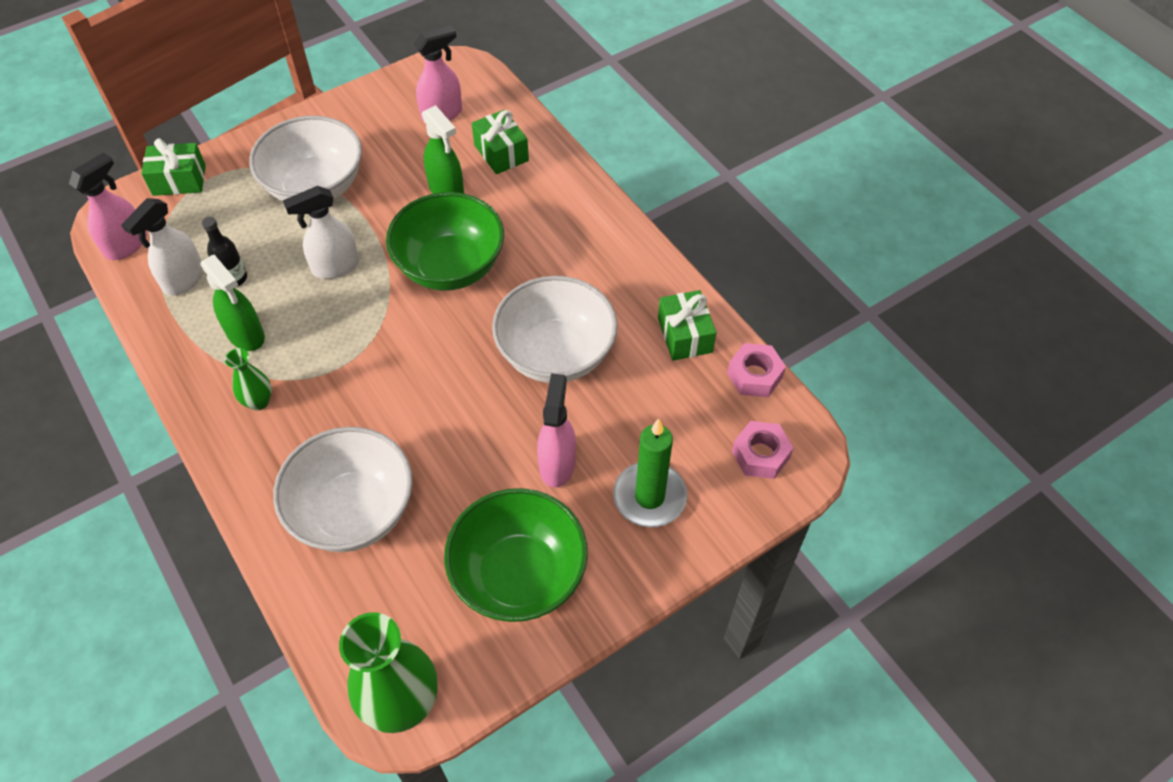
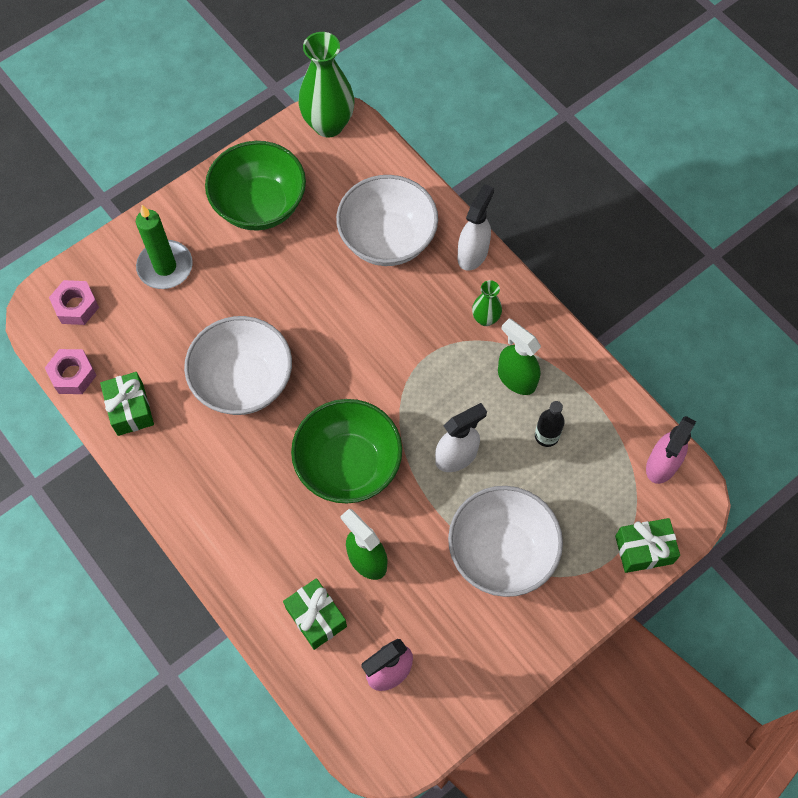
camera: 175 degrees right, 10 degrees up
white spray bottle [121,198,204,296] -> white spray bottle moved to [457,184,494,271]
pink spray bottle [537,373,576,488] -> none

